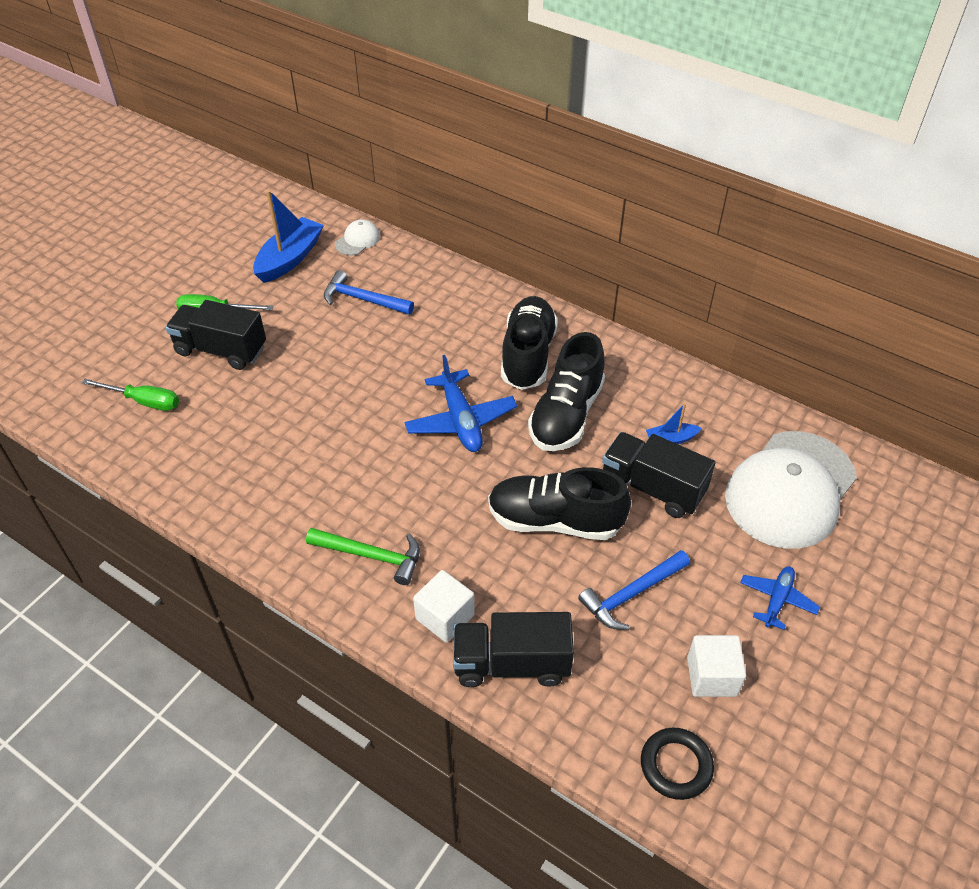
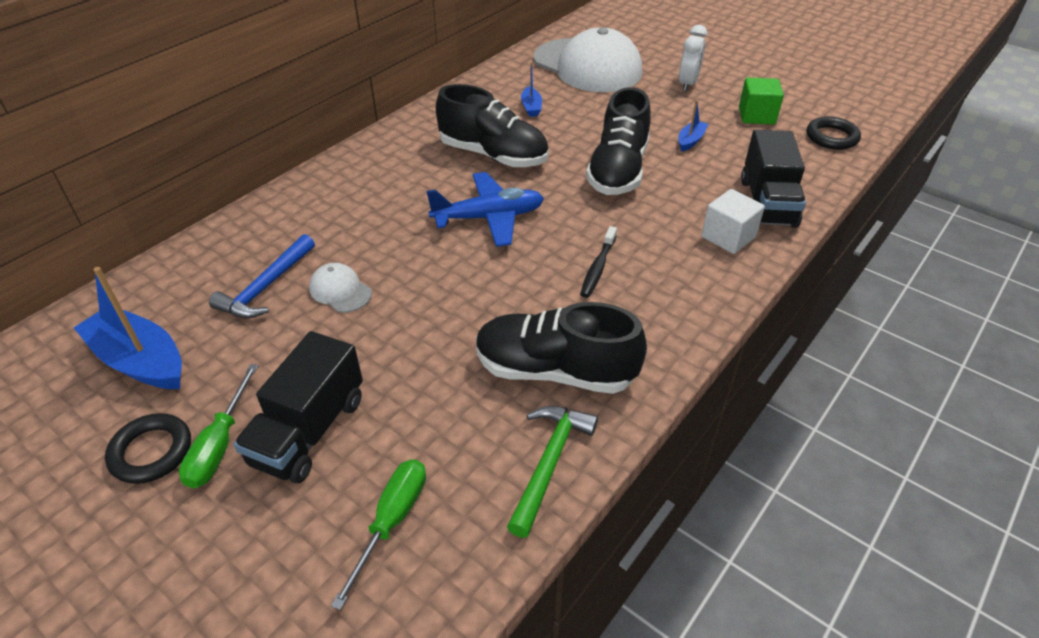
camera: 85 degrees left, 5 degrees down
green hammer [306,528,420,585] -> green hammer moved to [507,406,598,538]
white cap [335,220,380,255] -> white cap moved to [309,263,372,313]
black shoe [501,296,558,390] -> black shoe moved to [476,302,647,394]
blue hammer [578,550,690,630] -> blue boat [678,100,708,152]
black truck [602,432,715,518] -> none
white cube [687,635,746,697] -> green cube [739,77,784,125]
blue plane [740,566,820,630] -> white clock [679,25,707,91]
none -> black ring [105,413,191,484]
none -> black toothbrush [580,226,617,298]

